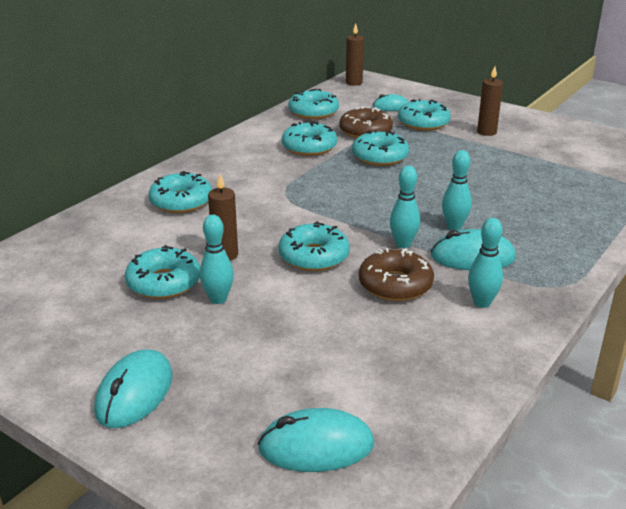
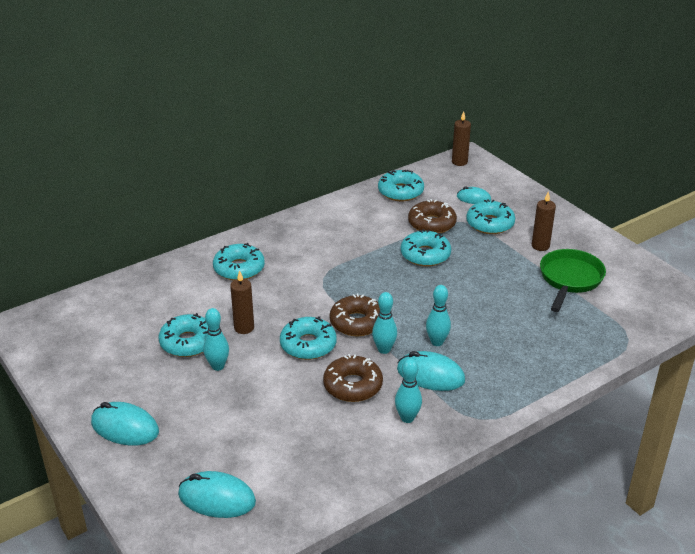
camera: 20 degrees right, 5 degrees up
turquoise mouse [94,349,173,428] -> turquoise mouse turned 75 degrees clockwise [91,402,159,446]
turquoise donut [282,121,337,156] -> none
none -> brown donut [330,294,380,336]
none -> green pan [540,249,606,312]

